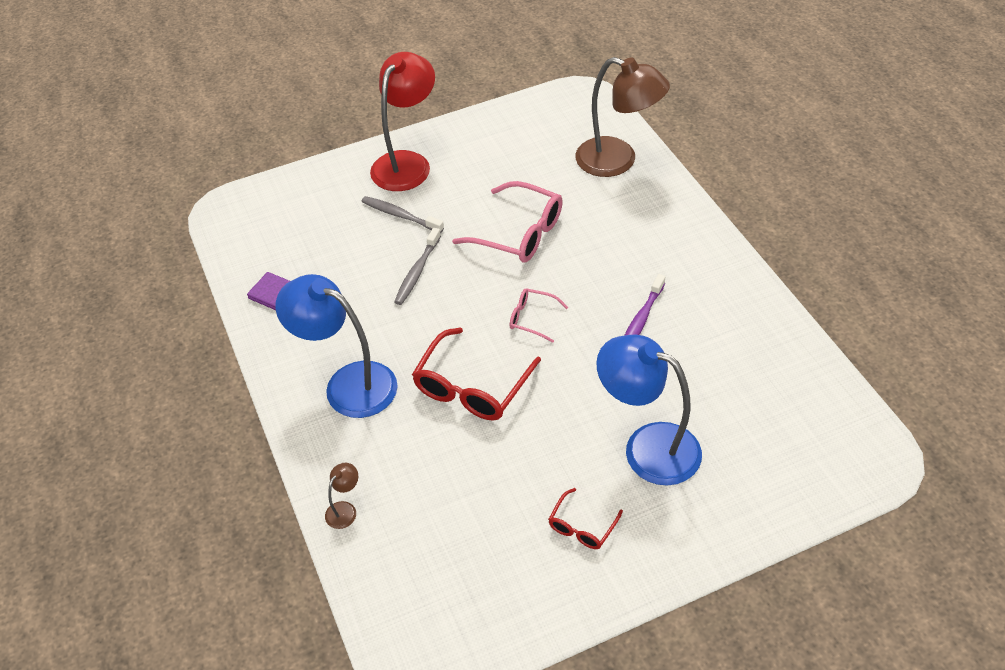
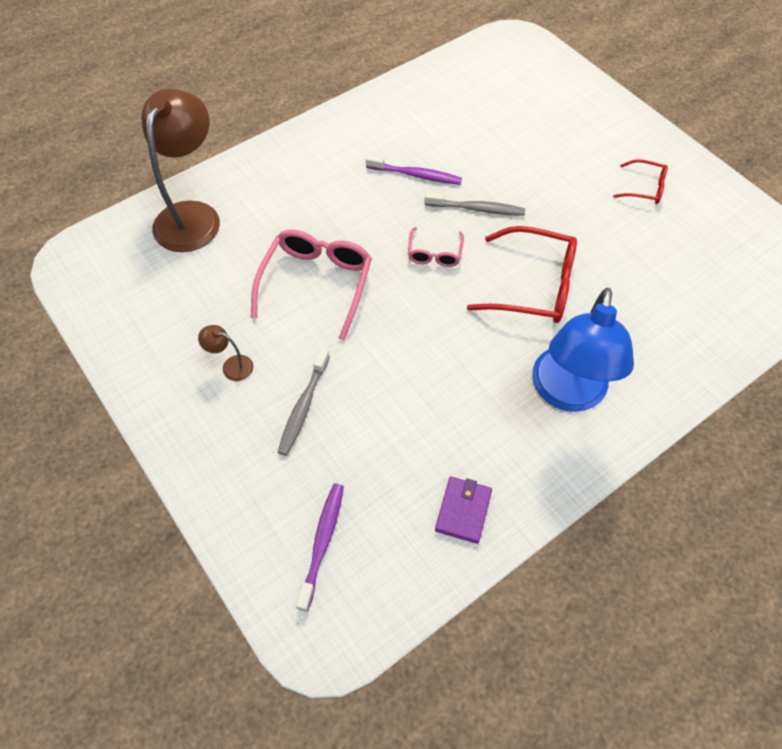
camera: 105 degrees left, 10 degrees up
brown lamp [325,463,358,529] -> brown lamp moved to [198,325,253,381]
red lamp [370,52,435,191] -> none
grey toothbrush [394,228,441,305] -> grey toothbrush moved to [424,192,525,216]
blue lamp [596,334,702,486] -> none
none -> purple toothbrush [296,483,344,612]

